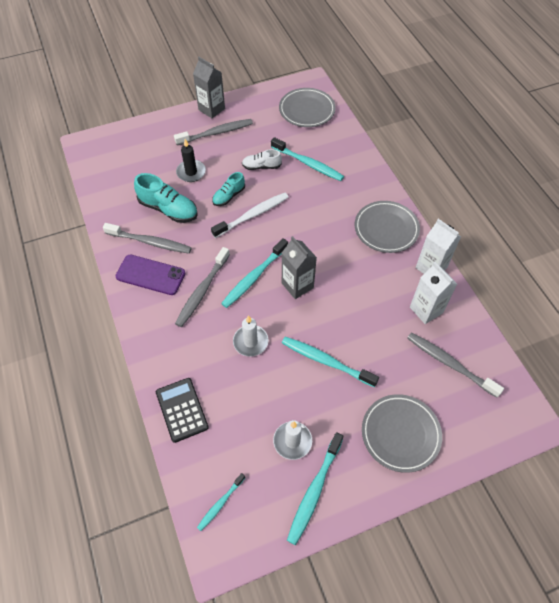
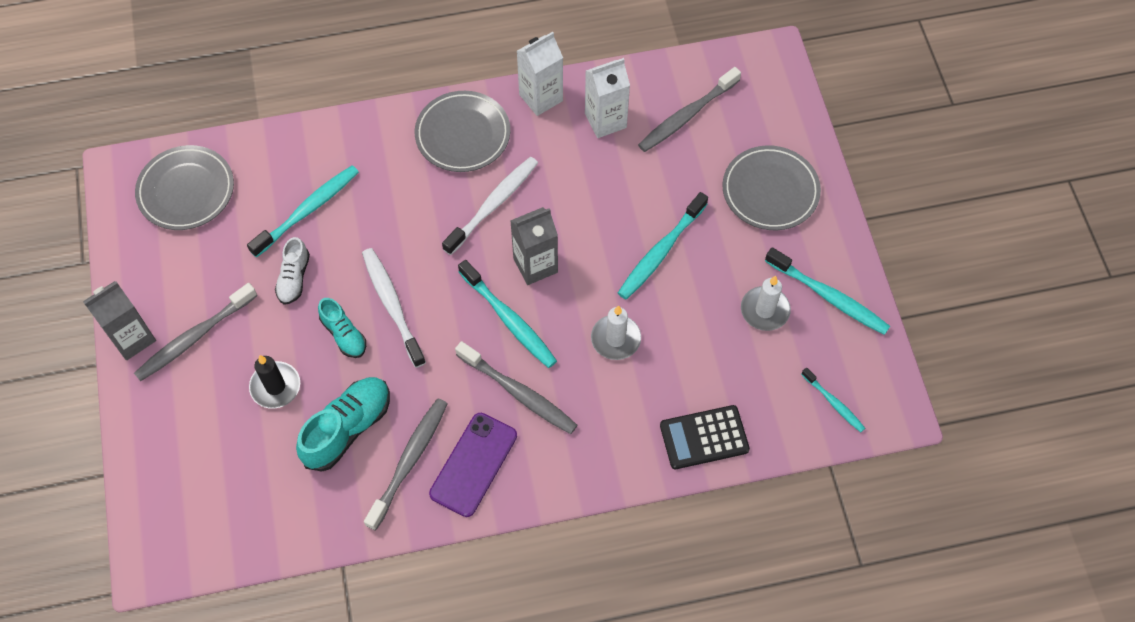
camera: 80 degrees left, 5 degrees up
grey toothbrush [174,119,253,145] -> grey toothbrush turned 120 degrees counterclockwise [134,283,257,381]
none -> white toothbrush [442,157,538,255]

